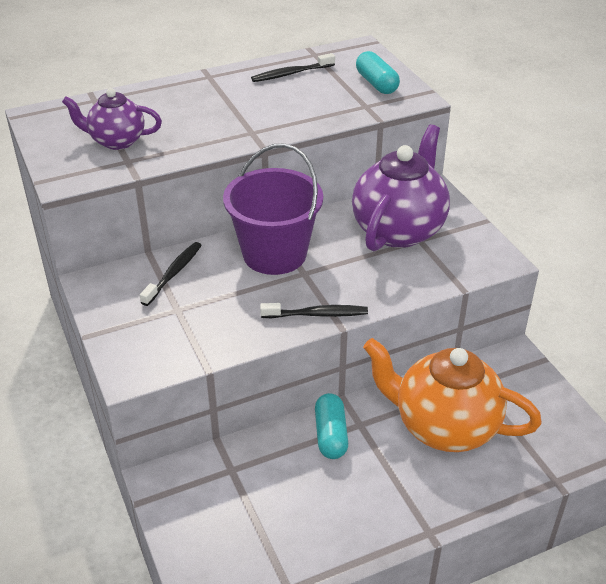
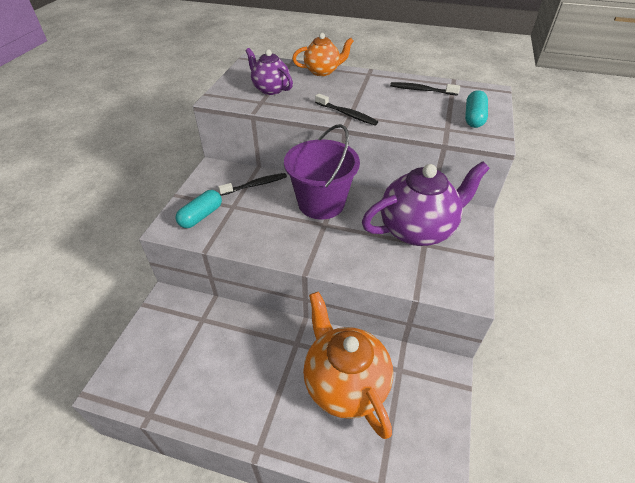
camera: 40 degrees right, 5 degrees up
black toothbrush [260,303,368,318] -> black toothbrush moved to [315,94,378,125]
turquoise capsule [315,393,348,459] -> turquoise capsule moved to [175,190,222,228]
none -> orange teapot [292,33,354,76]

